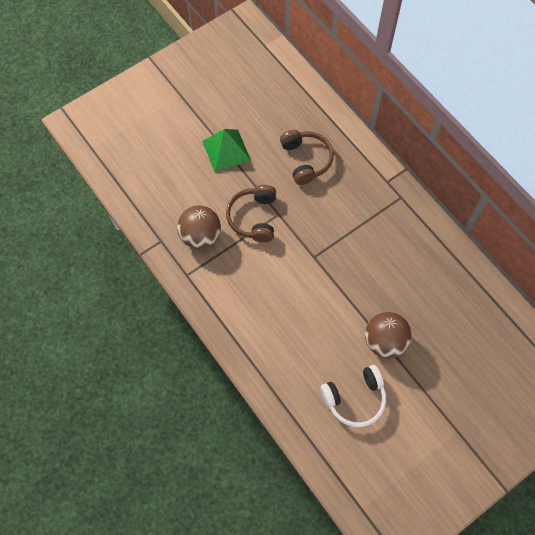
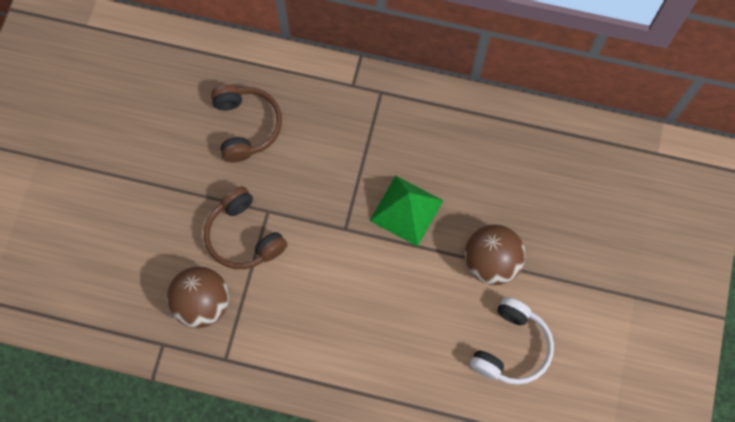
camera: 40 degrees left, 5 degrees up
green pyramid [202,129,251,172] -> green pyramid moved to [370,176,443,247]
brown headphones [280,130,334,185] -> brown headphones turned 45 degrees clockwise [211,85,282,162]

